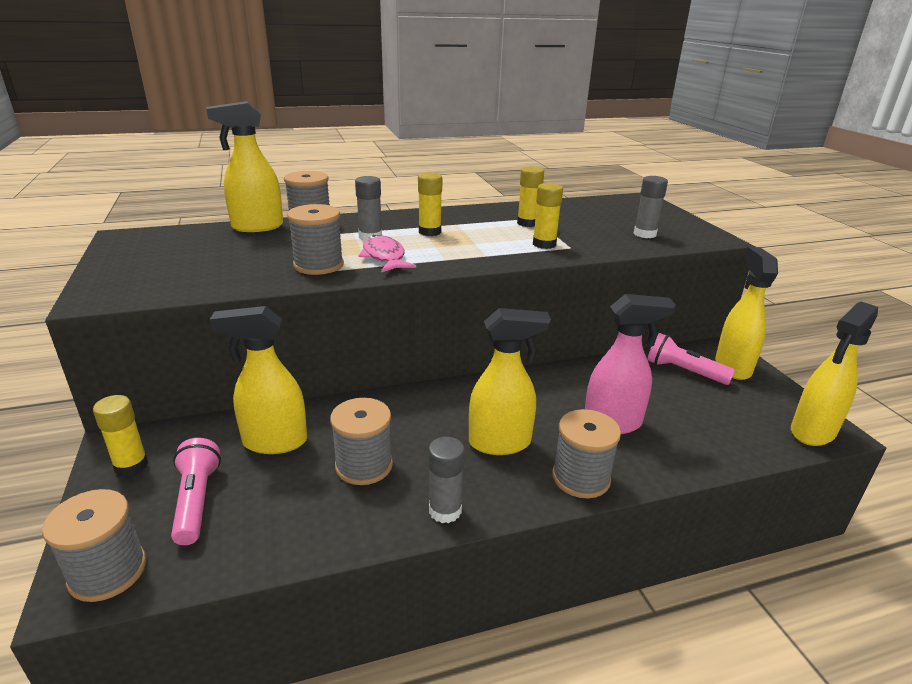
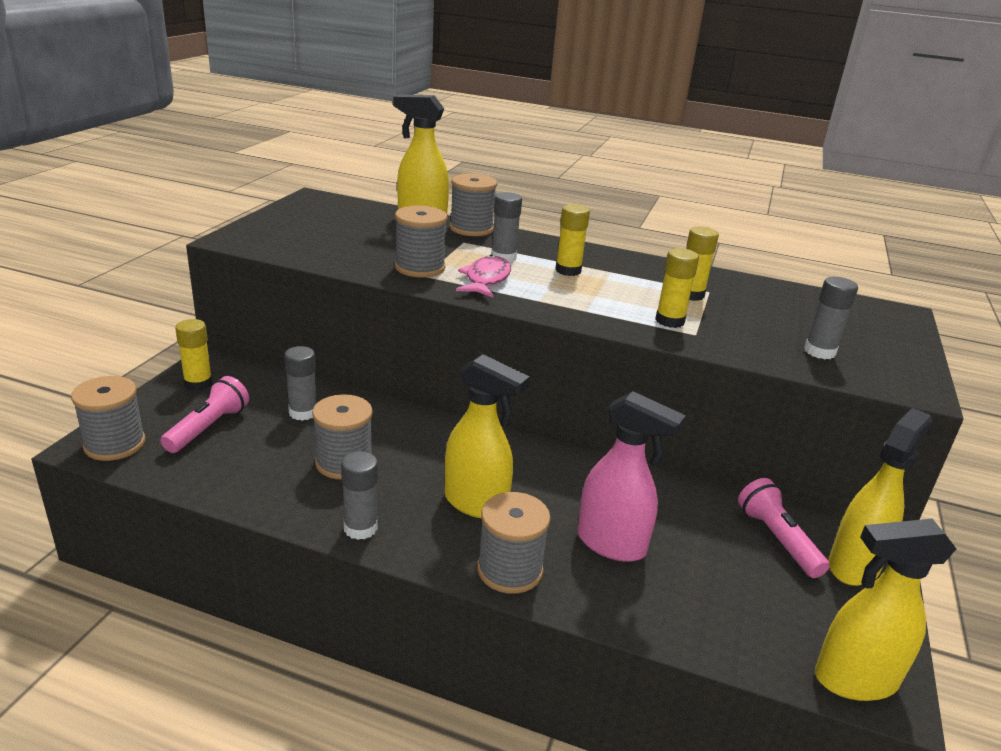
camera: 35 degrees right, 0 degrees up
yellow spray bottle [210,306,307,454] -> grey glue stick [284,346,316,421]

